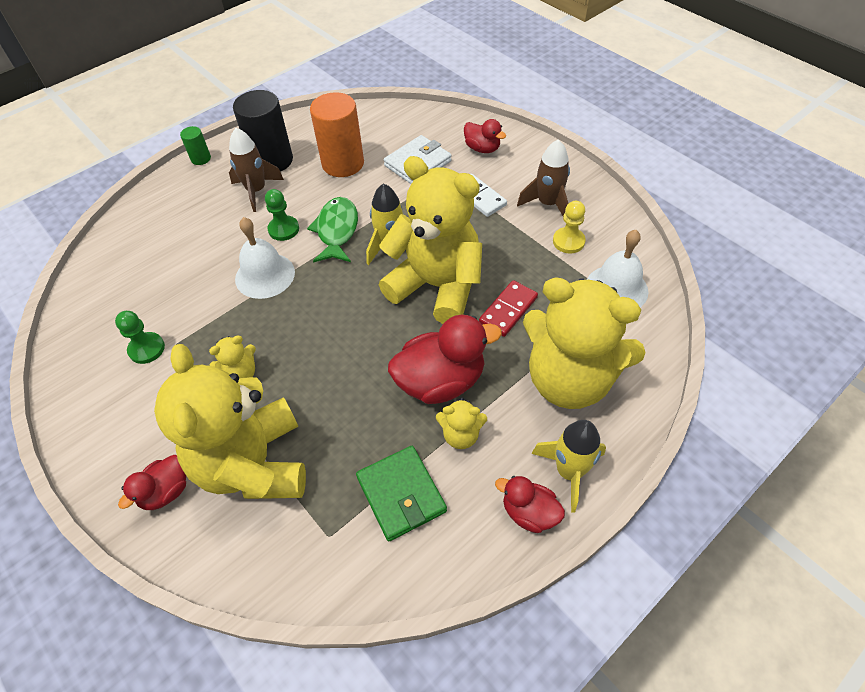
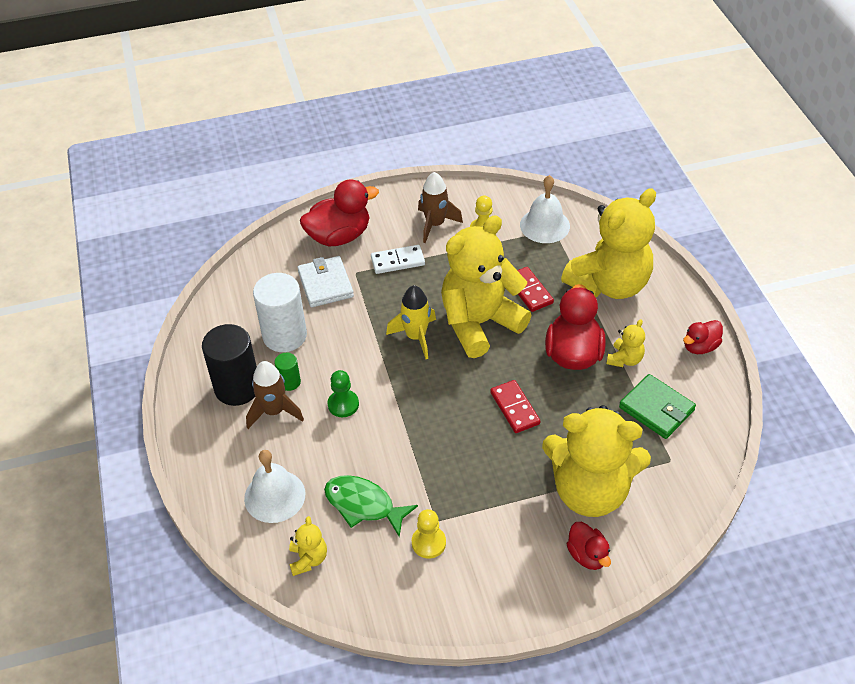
camera: 65 degrees left, 5 degrees down
green pawn [115,311,165,364] -> yellow pawn [412,509,446,559]
green cylinder [180,126,211,165] -> green cylinder moved to [275,352,301,391]
yellow teddy bear [209,336,256,378] -> yellow teddy bear moved to [289,516,327,576]
white bell [235,217,295,299] -> white bell moved to [244,450,305,523]
green fish [307,197,358,263] -> green fish moved to [324,475,418,537]
orange cylinder [310,92,364,177] -> white cylinder [253,273,307,352]
green wallet [356,446,447,541] -> green wallet turned 45 degrees clockwise [619,374,696,439]
red duck [464,119,506,153] -> red duck [300,179,379,246], size x1.78
yellow rocket [531,420,606,512] -> none
none -> red domino [490,380,540,433]

